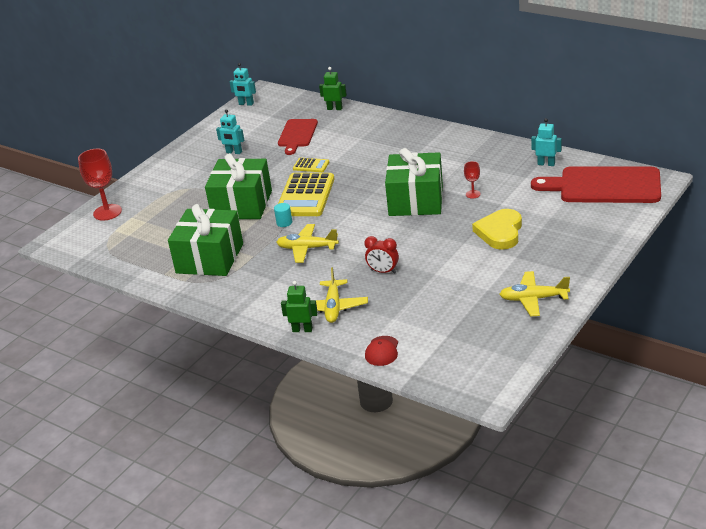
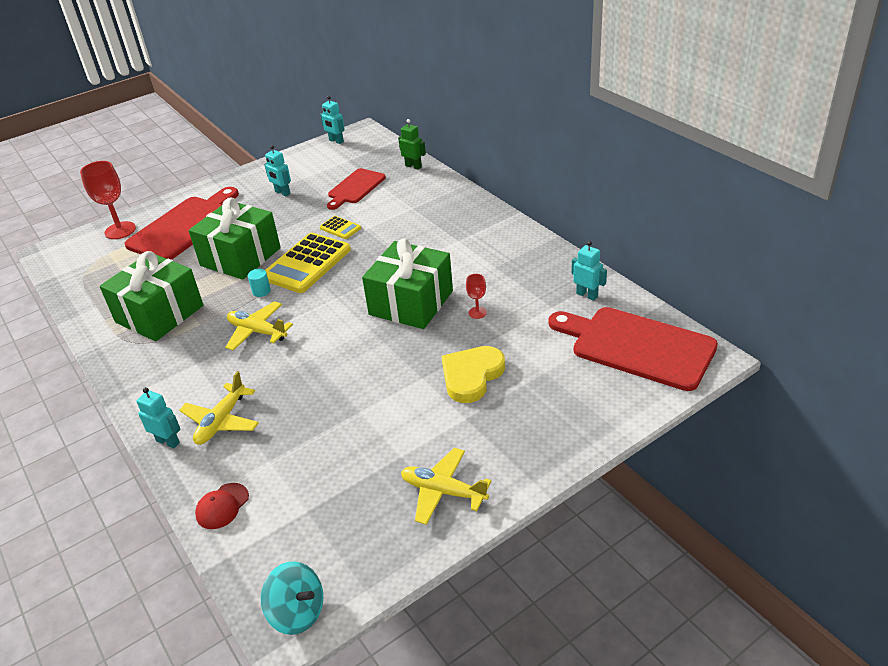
camera: 20 degrees right, 5 degrees up
green robot [281,281,318,332] -> turquoise robot [136,387,181,448]
red clock [364,236,399,274] -> none
none -> red cutting board [124,187,239,260]
none -> turquoise spinning top [261,561,323,635]

